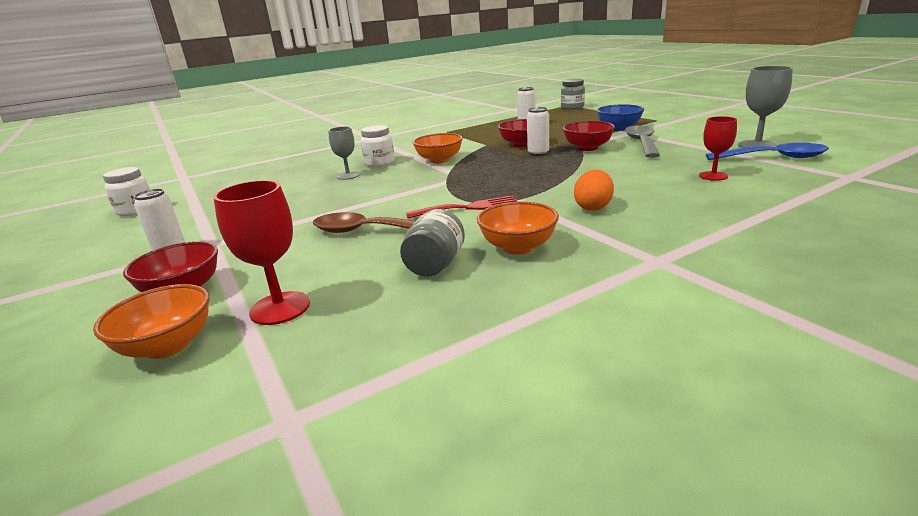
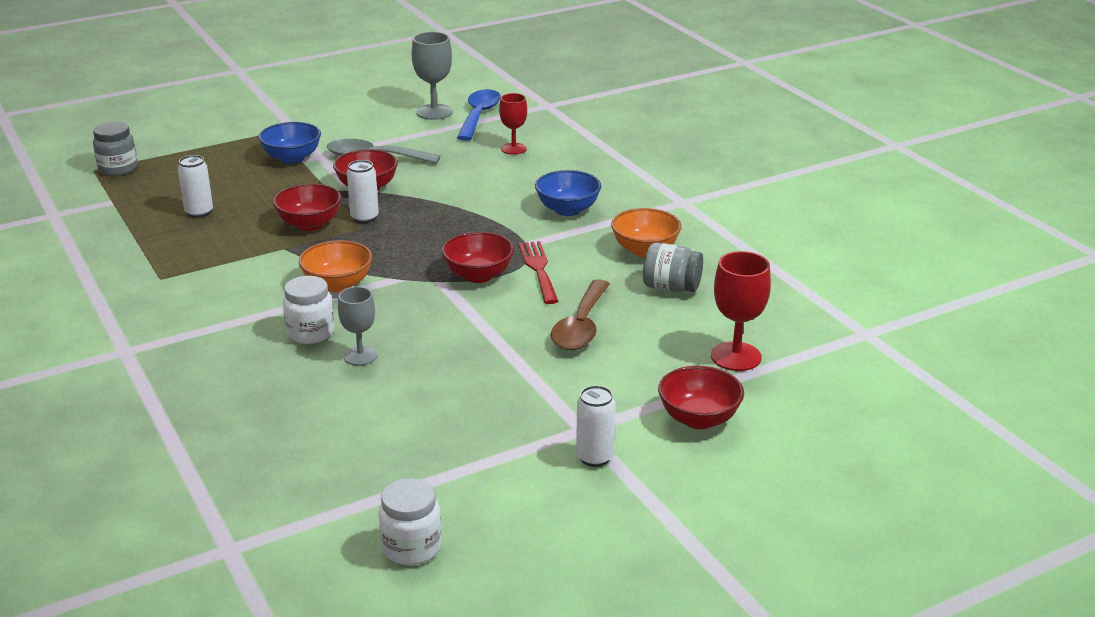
camera: 90 degrees left, 5 degrees up
orange bowl [93,284,210,359] -> none
orange egg [574,170,614,211] -> blue bowl [535,170,601,216]
none -> red bowl [442,232,514,283]

